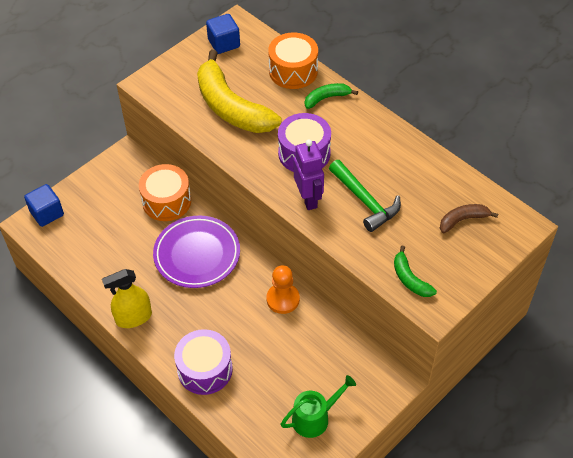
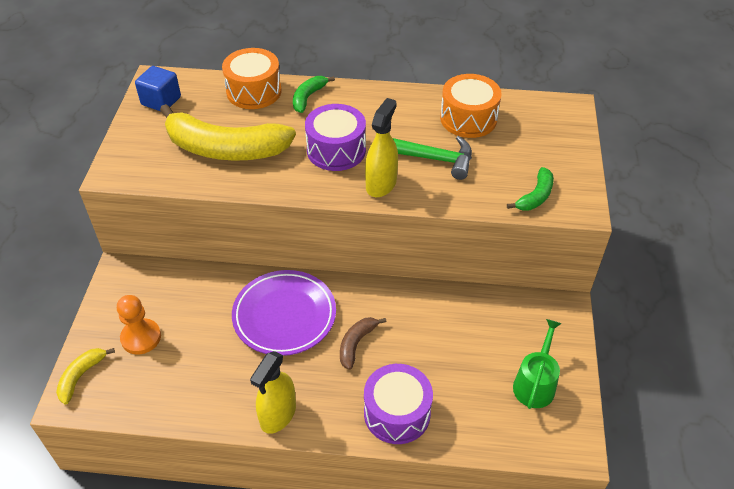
camera: 40 degrees left, 5 degrees down
blue cube [24,184,64,227] -> yellow banana [56,348,115,405]
orange drum [139,164,191,221] -> orange drum moved to [440,74,502,138]
orange pawn [266,265,300,314] -> orange pawn moved to [117,295,161,354]
purple robot [294,140,324,210] -> yellow spray bottle [365,98,398,197]
green banana [394,246,437,297] -> green banana turned 75 degrees counterclockwise [507,167,554,211]
brown banana [440,204,498,233] -> brown banana moved to [340,317,387,370]

